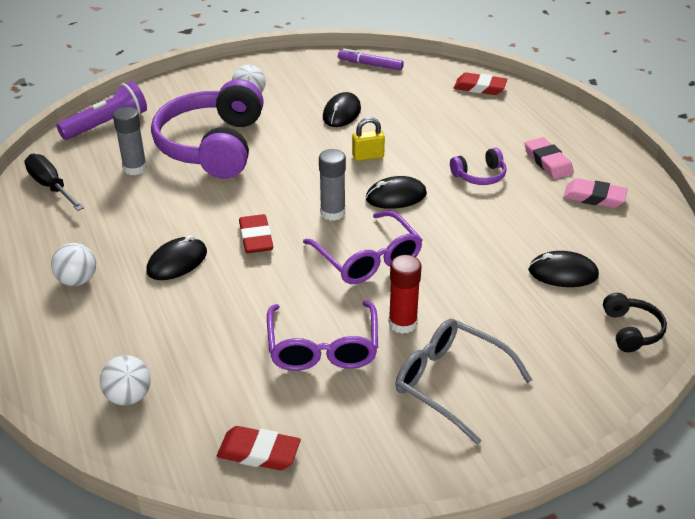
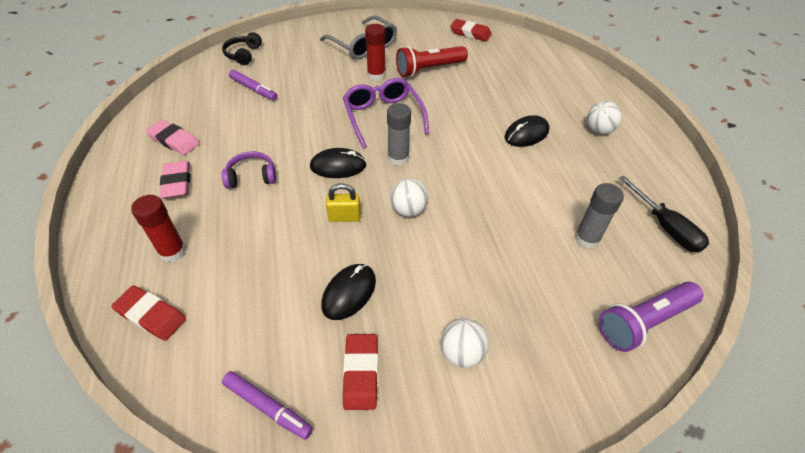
camera: 170 degrees left, 10 degrees up
white ball [100,355,151,406] -> white ball moved to [390,178,429,217]
purple headphones [151,79,264,178] -> none
red eraser [239,214,273,253] -> red eraser moved to [343,334,378,410]
purple glasses [267,301,378,371] -> red flashlight [396,46,468,77]
black mouse [528,251,599,287] -> purple marker [229,70,278,100]
none -> red glue stick [131,195,186,262]

